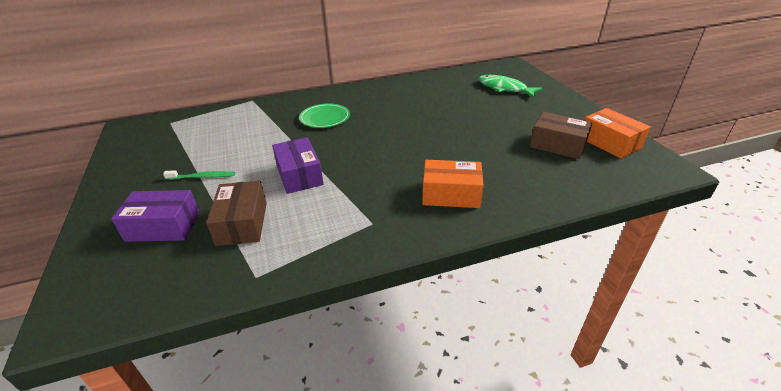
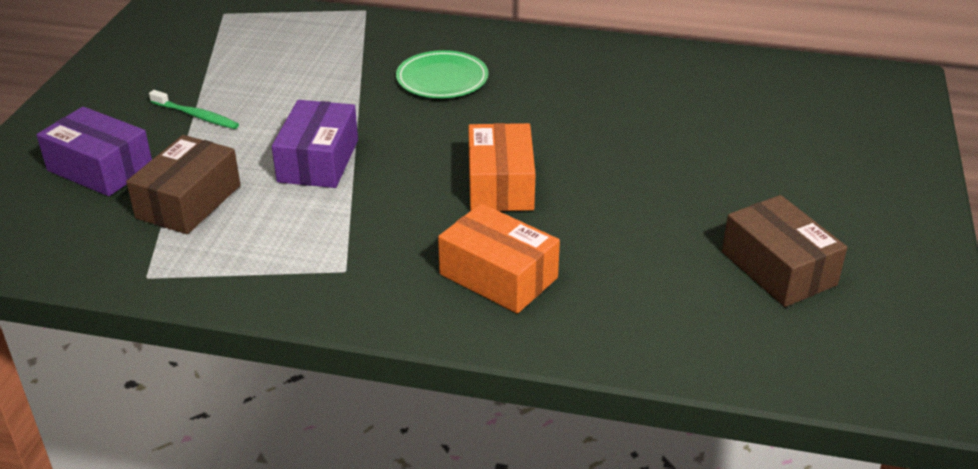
camera: 30 degrees right, 0 degrees up
green fish [478,75,543,97] -> none
orange box [585,108,651,159] -> orange box moved to [468,123,536,211]

